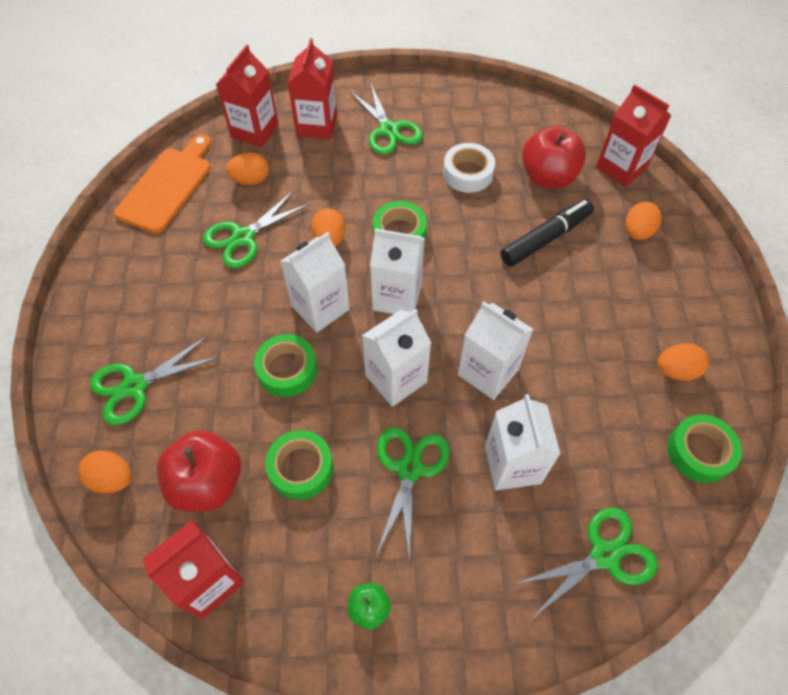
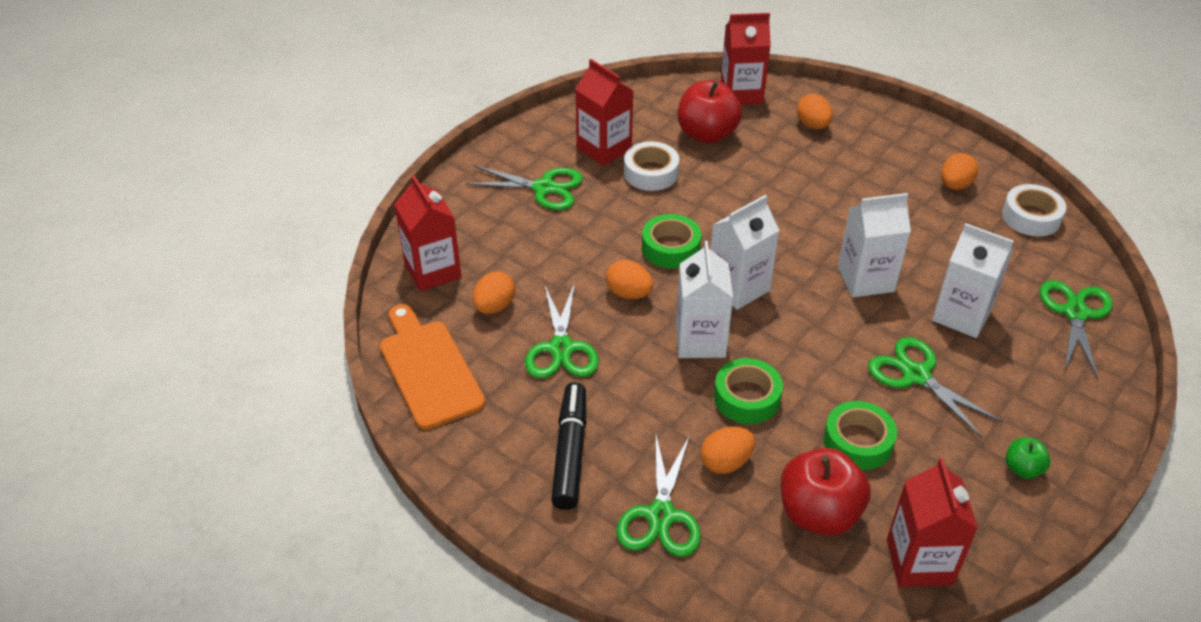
camera: 50 degrees left, 15 degrees down
orange egg [78,450,132,493] -> orange egg moved to [700,427,755,474]
red carton [288,38,337,139] -> red carton moved to [575,59,634,166]
white carton [362,309,431,407] -> none
black marker [500,199,594,267] -> black marker moved to [551,382,586,510]
green tape [667,414,742,483] -> white tape [1002,184,1066,236]

